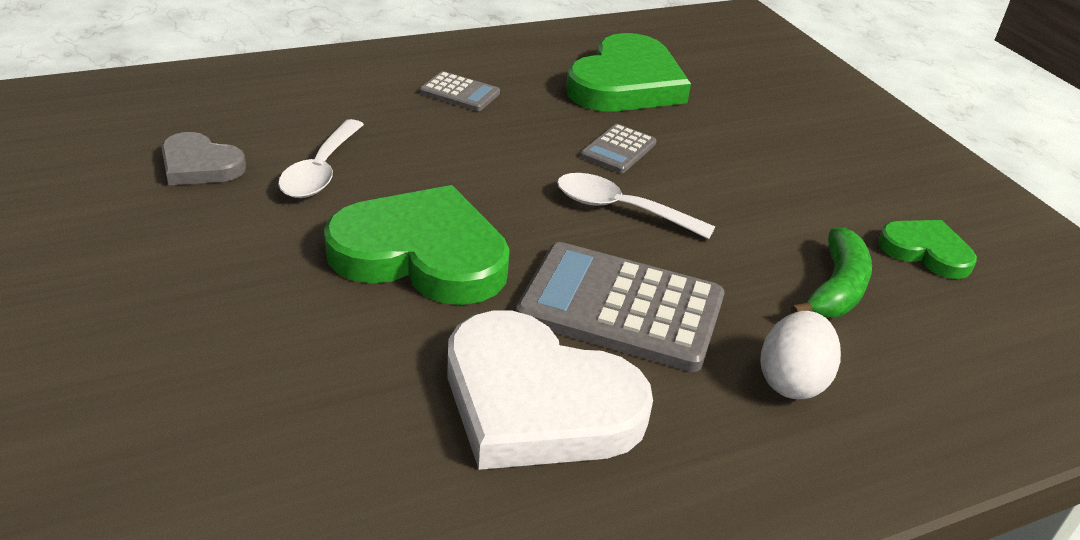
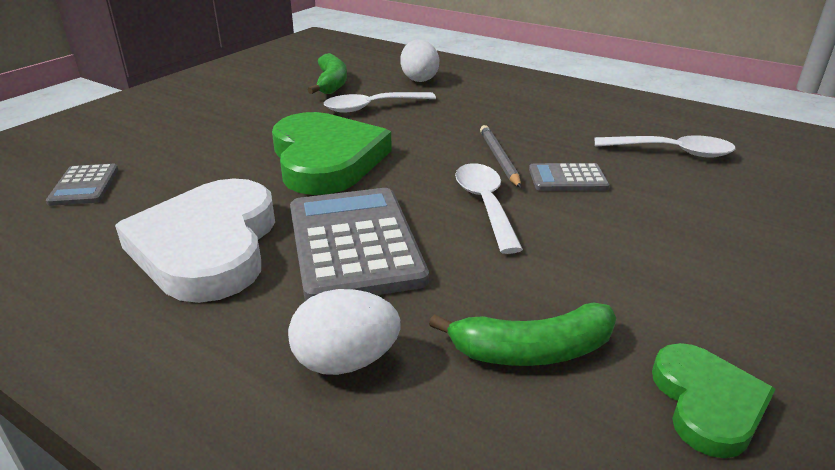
camera: 60 degrees right, 5 degrees down
grey heart [161,132,246,185] -> green banana [308,53,347,94]
grey calculator [420,71,500,111] -> grey calculator moved to [46,164,118,206]
green heart [566,33,691,112] -> white spoon [595,135,736,158]
none -> white egg [400,39,439,82]
none -> grey pencil [480,125,521,188]

